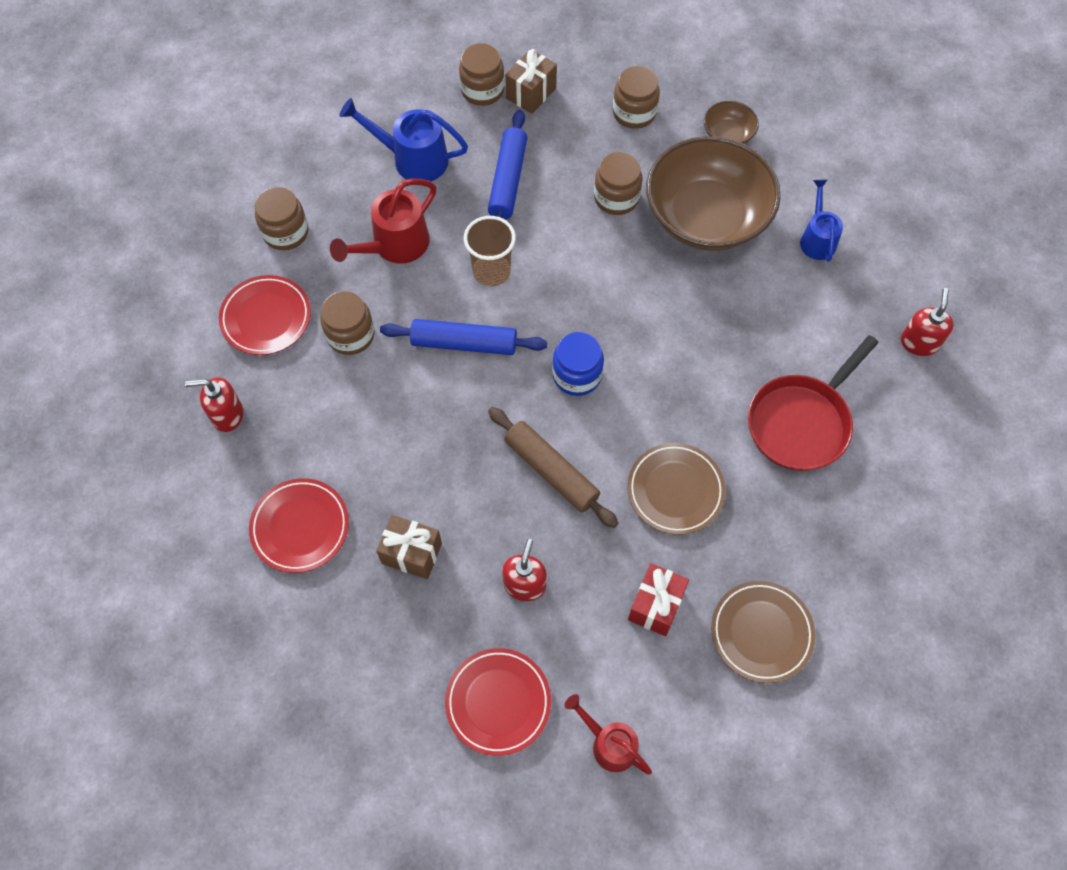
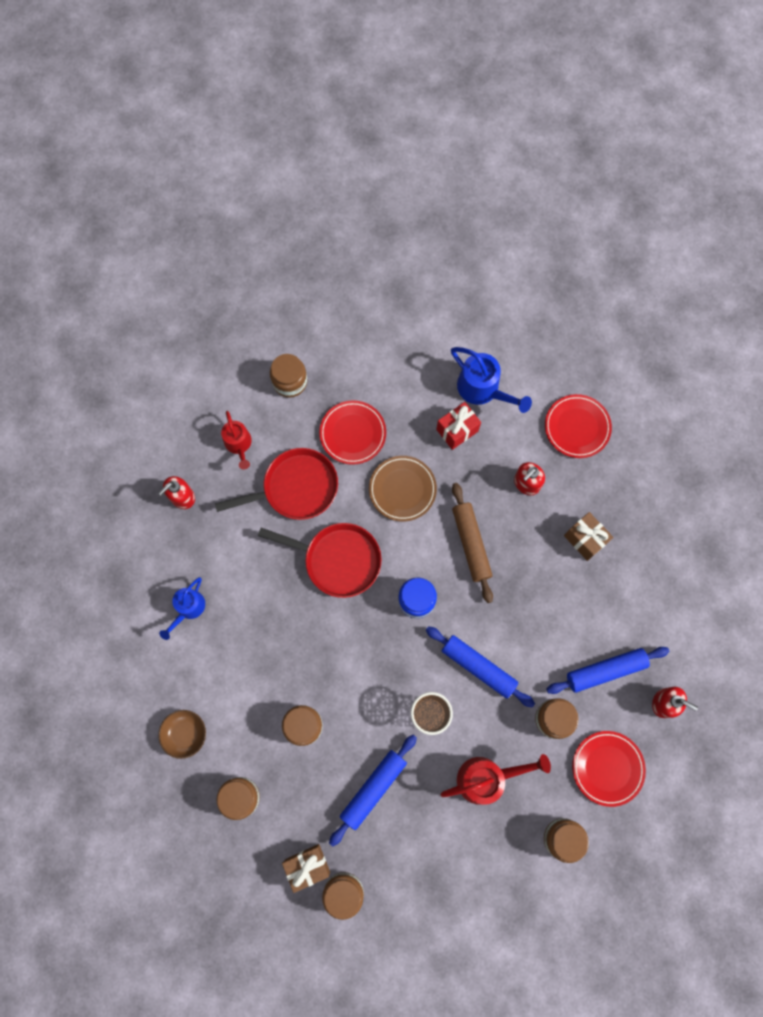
camera: 150 degrees left, 10 degrees up
red plate [249,478,349,573] -> red plate moved to [319,400,386,465]
blue watering can [339,98,468,182] -> blue watering can moved to [451,347,532,413]
red watering can [564,694,652,775] -> red watering can moved to [221,411,252,470]
brown bowl [646,136,781,251] -> none
brown plate [711,581,816,683] -> none
none -> red pan [258,523,382,598]
none -> brown jar [270,354,307,397]
none -> blue rolling pin [546,647,669,694]

